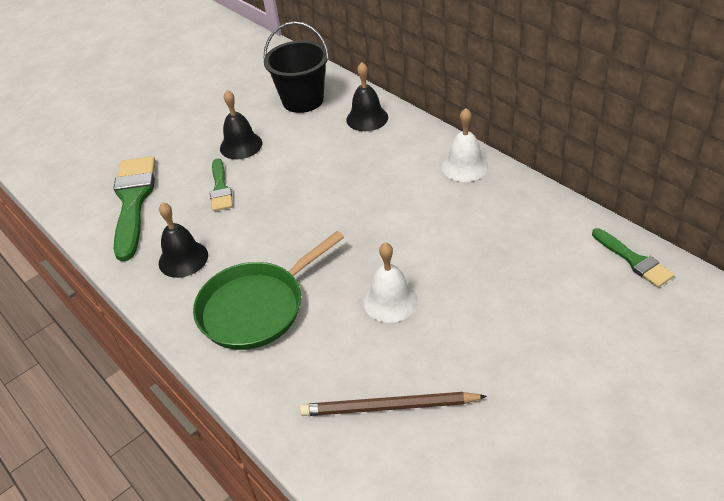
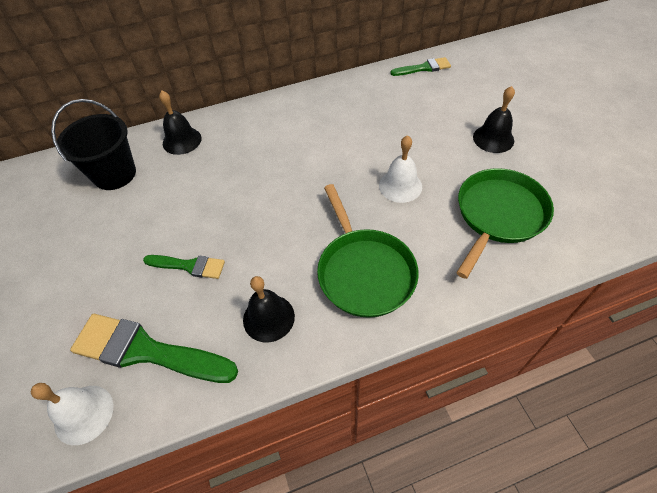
camera: 70 degrees left, 10 degrees up
black bell [220,90,262,159] -> black bell moved to [473,86,515,153]
brown pencil [300,392,487,416] -> green pan [456,168,554,279]
white bell [442,108,488,182] -> white bell moved to [31,383,113,445]

